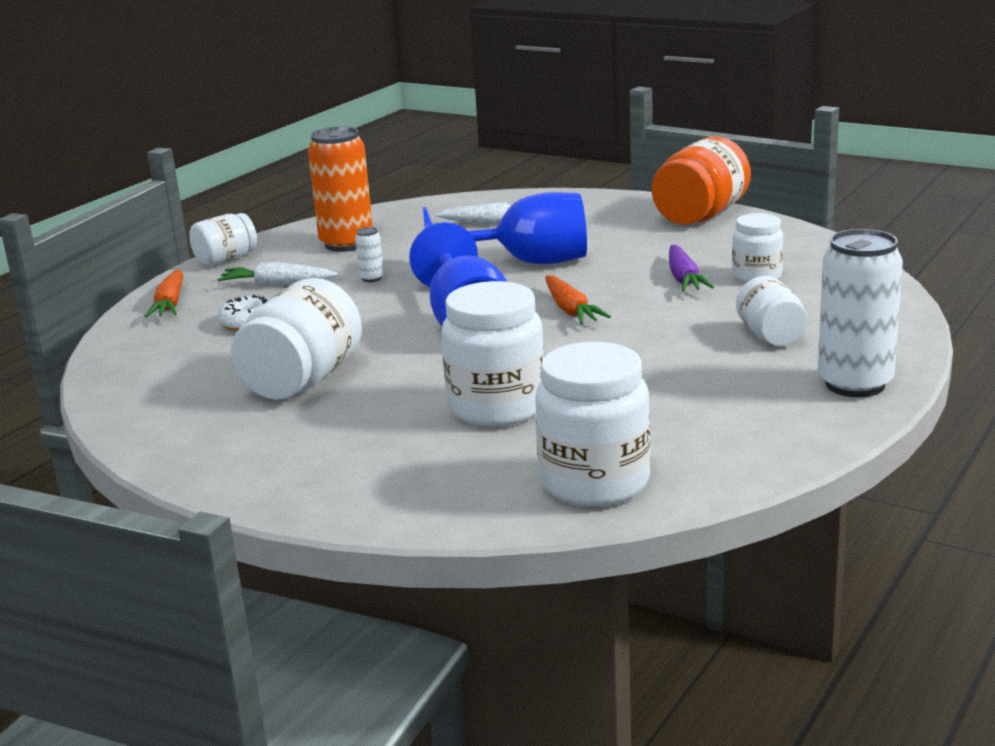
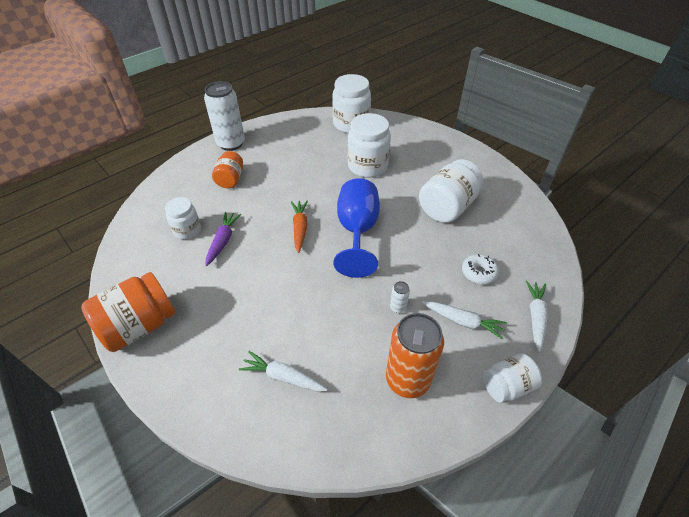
camera: 165 degrees left, 25 degrees up
orange carrot [144,270,183,318] -> white carrot [526,281,548,352]
blue goblet [423,192,587,264] -> none
white jar [736,276,807,346] -> orange jar [212,151,243,188]

